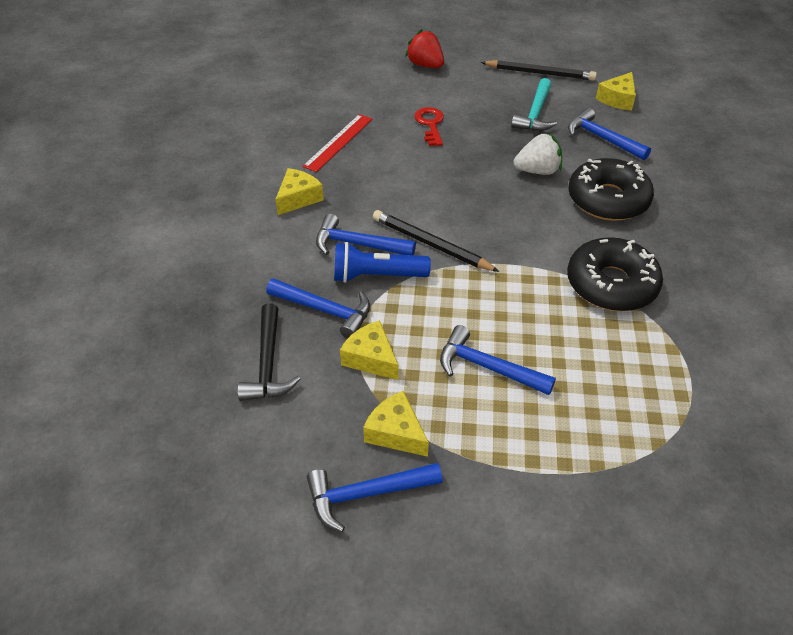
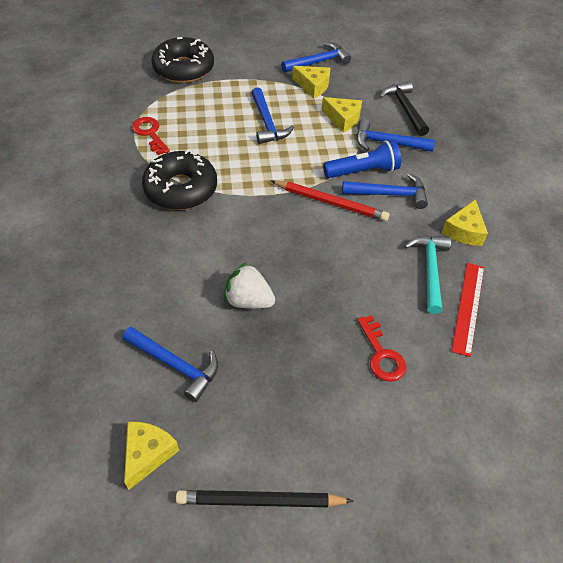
camera: 165 degrees right, 5 degrees up
black pencil [373,210,500,272] -> red pencil [271,180,389,221]
red strawberry [405,29,444,68] -> none
blue hammer [440,325,556,395] -> blue hammer turned 60 degrees clockwise [251,87,294,144]
turquoise hammer [511,78,557,131] -> turquoise hammer moved to [404,236,451,314]
white strawberry [514,133,562,175] -> white strawberry turned 45 degrees clockwise [224,263,275,309]
black donut [568,158,654,221] -> black donut moved to [151,37,214,83]
none -> red key [132,117,170,155]

